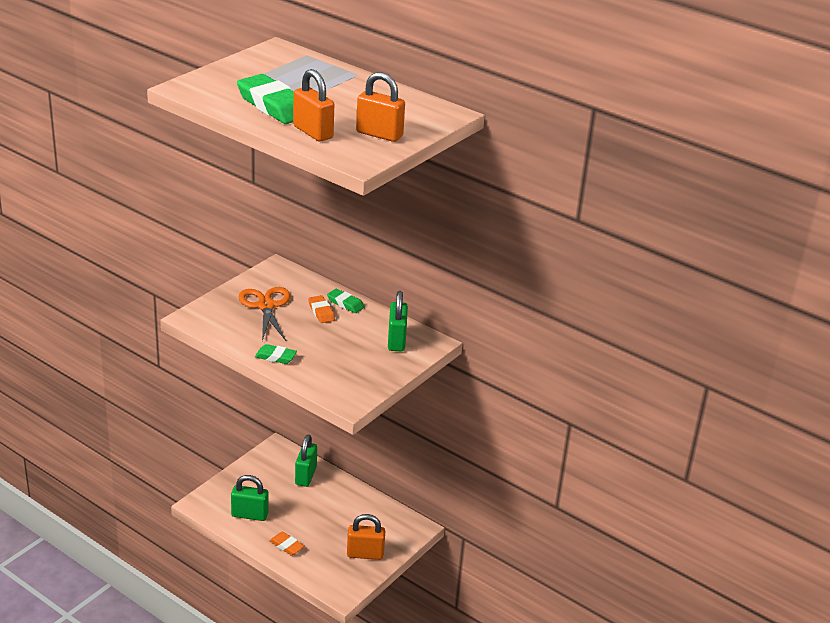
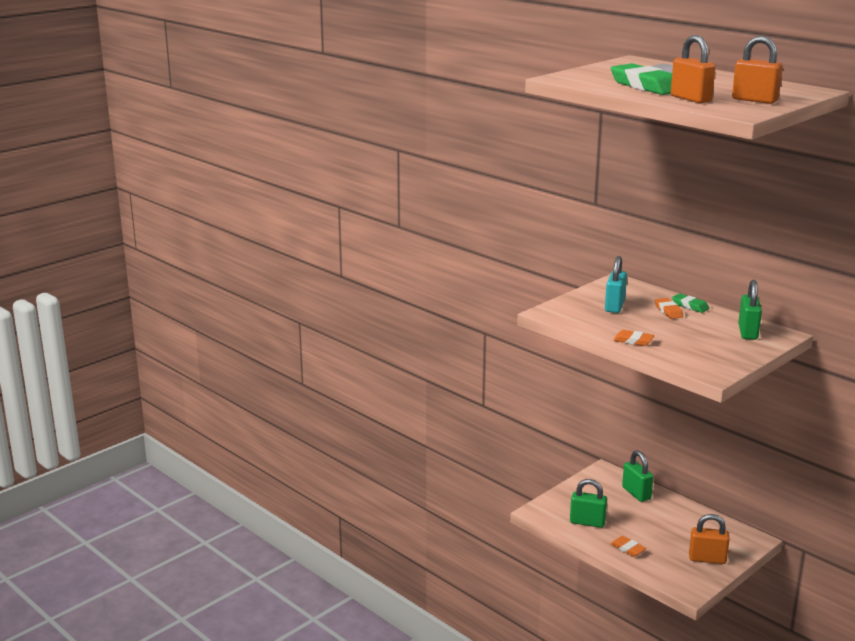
camera: 10 degrees right, 10 degrees down
orange scissors [238,287,290,341] -> turquoise padlock [605,256,627,313]
green eraser [255,344,297,364] -> orange eraser [613,330,654,346]
green padlock [295,435,317,487] -> green padlock turned 45 degrees counterclockwise [622,450,653,502]

